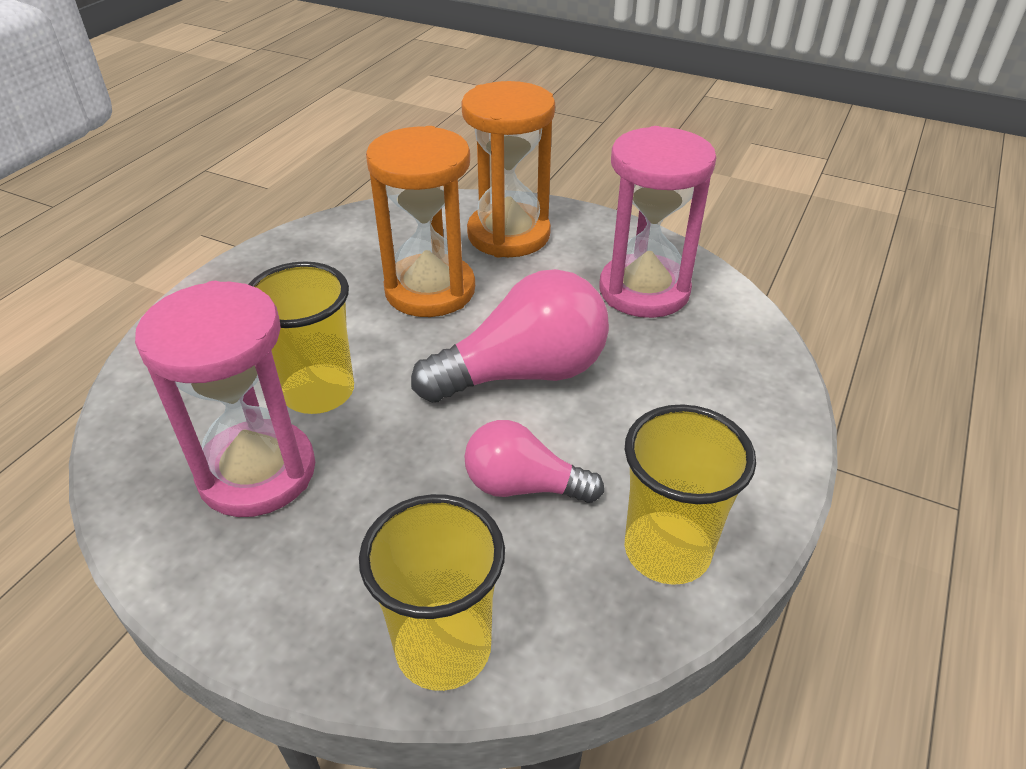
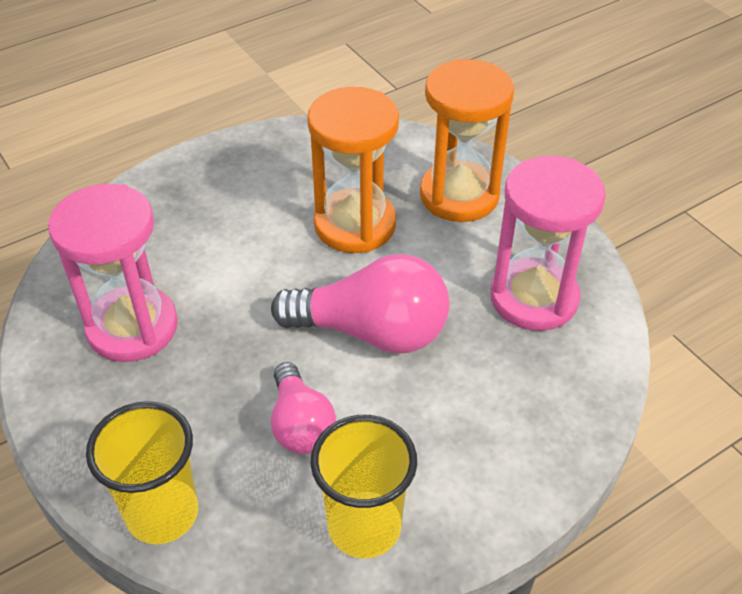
camera: 30 degrees right, 5 degrees up
yellow cup [248,261,354,414] -> none
pink light bulb [464,420,604,503] -> pink light bulb turned 150 degrees counterclockwise [271,362,336,454]

